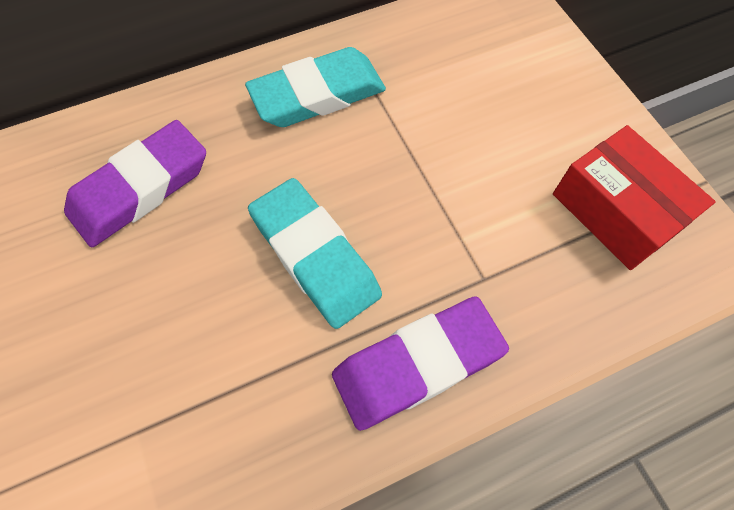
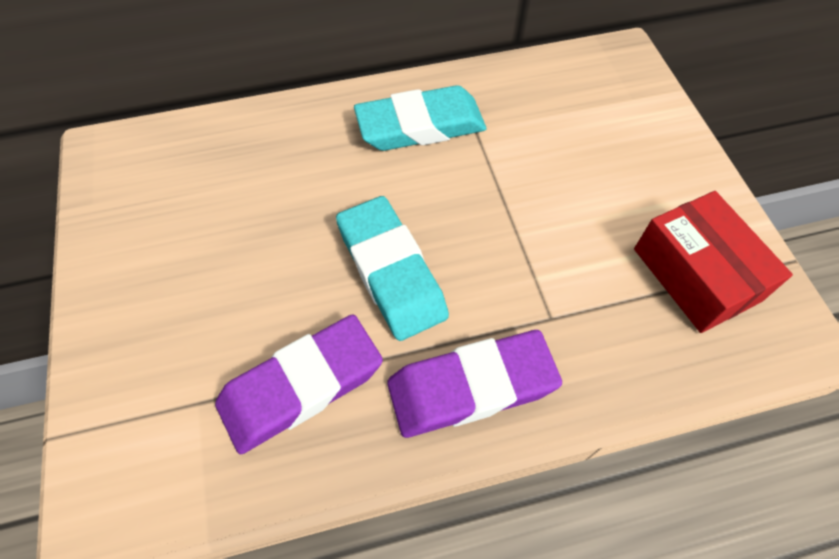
camera: 10 degrees right, 5 degrees down
purple eraser [64,120,206,247] -> purple eraser moved to [215,314,383,454]

